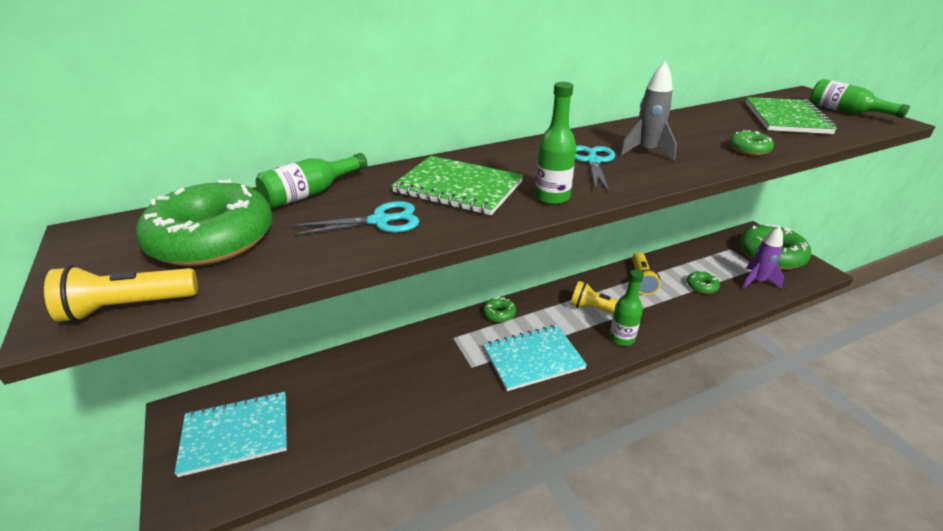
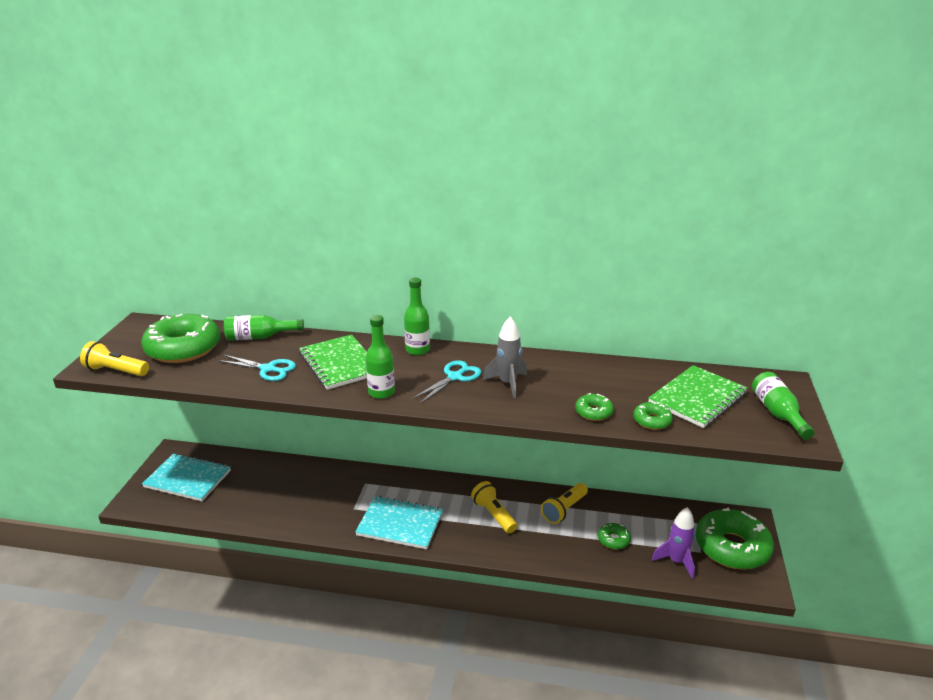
camera: 35 degrees right, 5 degrees down
green donut [483,297,516,322] -> green donut moved to [633,402,673,430]
green bottle [609,269,644,346] -> green bottle moved to [404,278,430,355]

